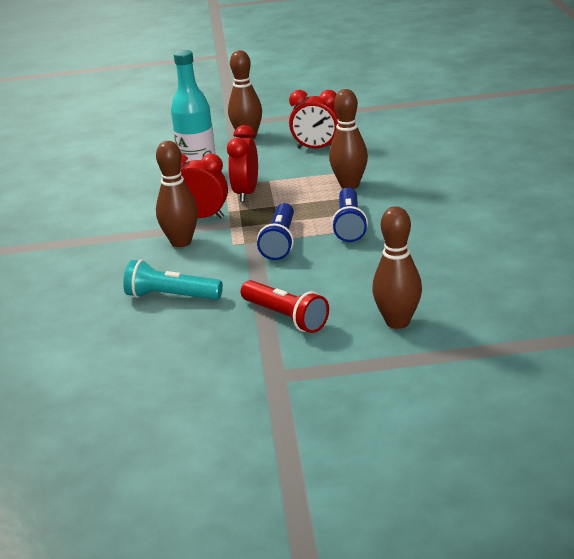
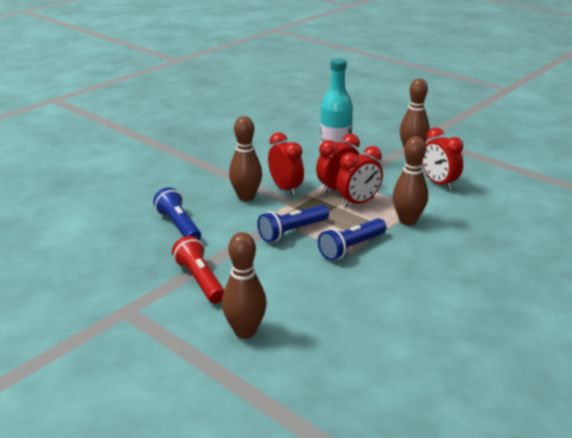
camera: 45 degrees right, 0 degrees up
turquoise flashlight [123,260,223,300] -> blue flashlight [153,187,201,240]
red flashlight [240,280,329,333] -> red flashlight turned 150 degrees clockwise [172,236,224,304]
none -> red clock [336,146,383,207]

